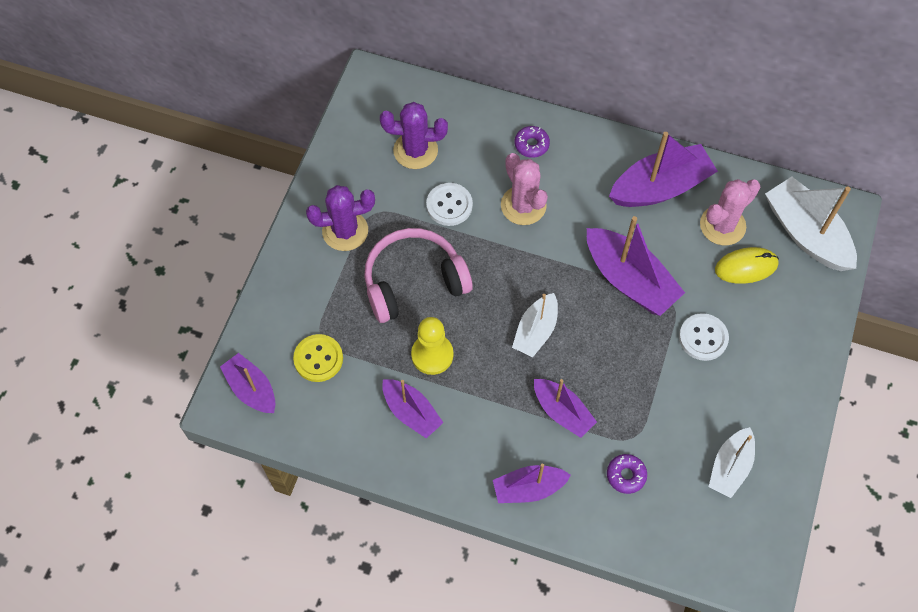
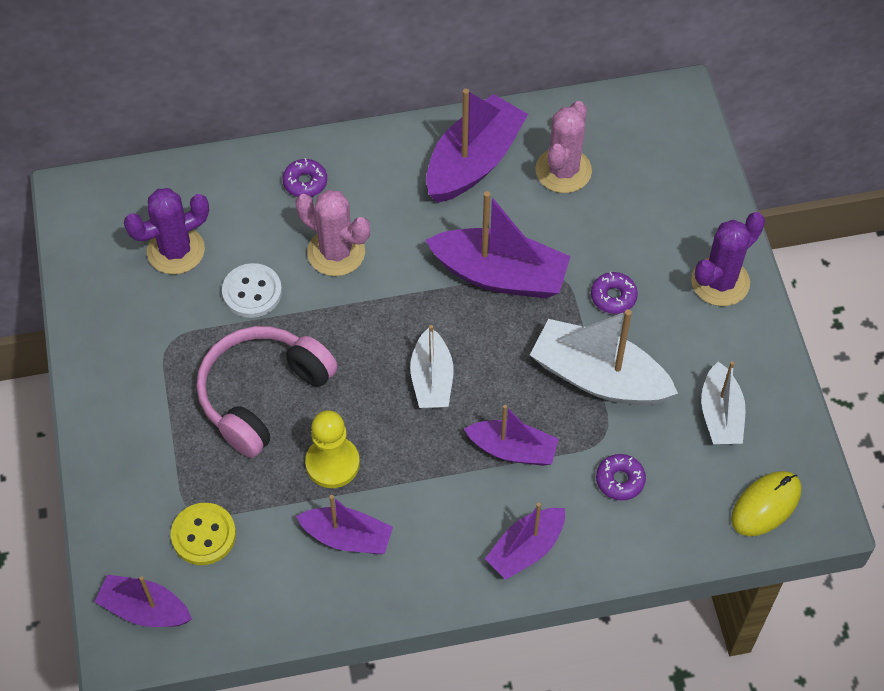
camera: 30 degrees left, 5 degrees down
purple cactus [306,185,375,251] -> purple cactus moved to [691,212,765,306]
white button [679,313,729,361] -> purple donut [591,272,638,314]
yellow mouse [715,247,779,284] -> yellow mouse moved to [731,471,802,536]
white boat [765,177,857,271] -> white boat moved to [530,309,678,405]

